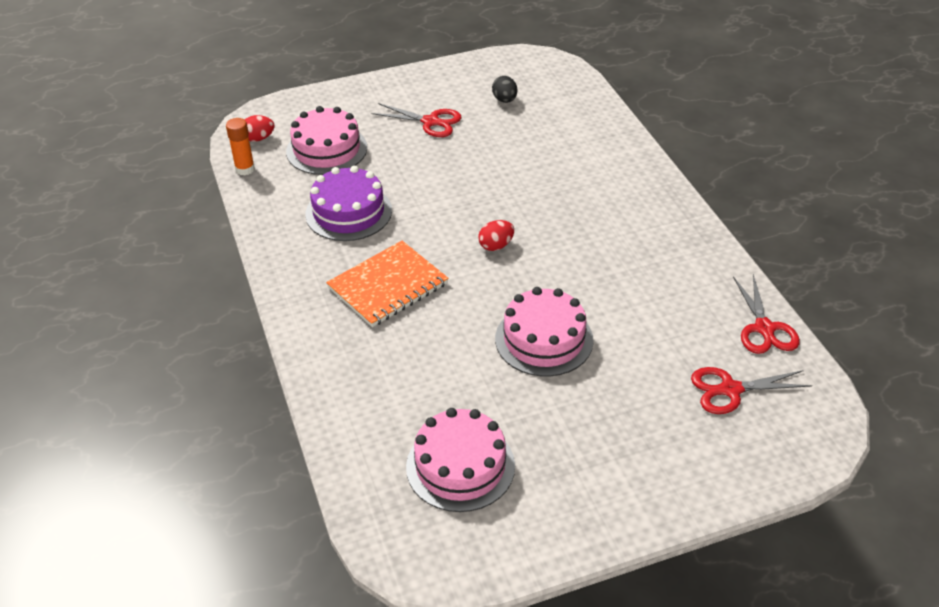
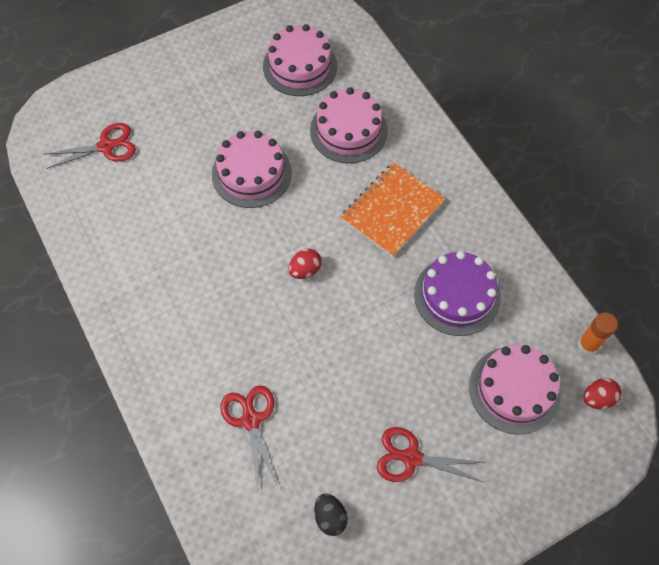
camera: 170 degrees right, 20 degrees up
red scissors [733,274,800,354] -> red scissors moved to [220,385,278,491]
none -> pink cake [310,87,388,163]

